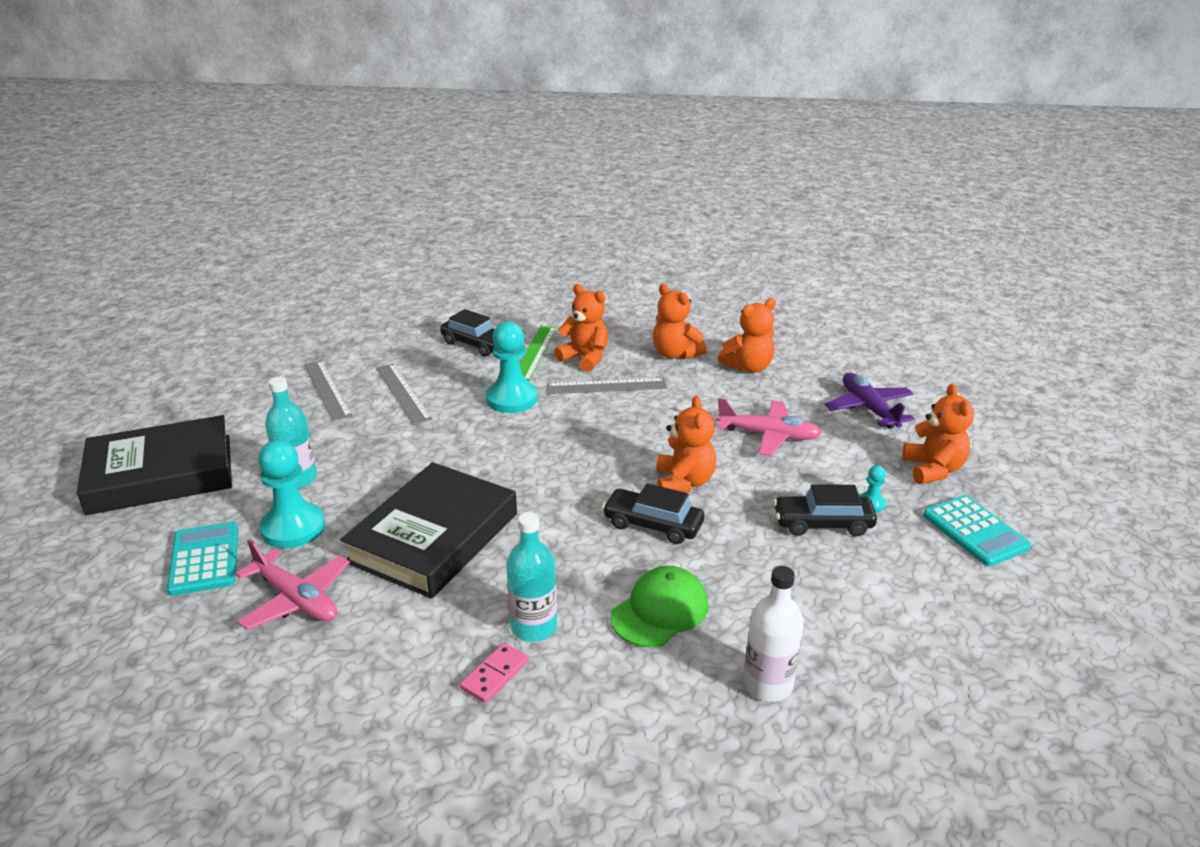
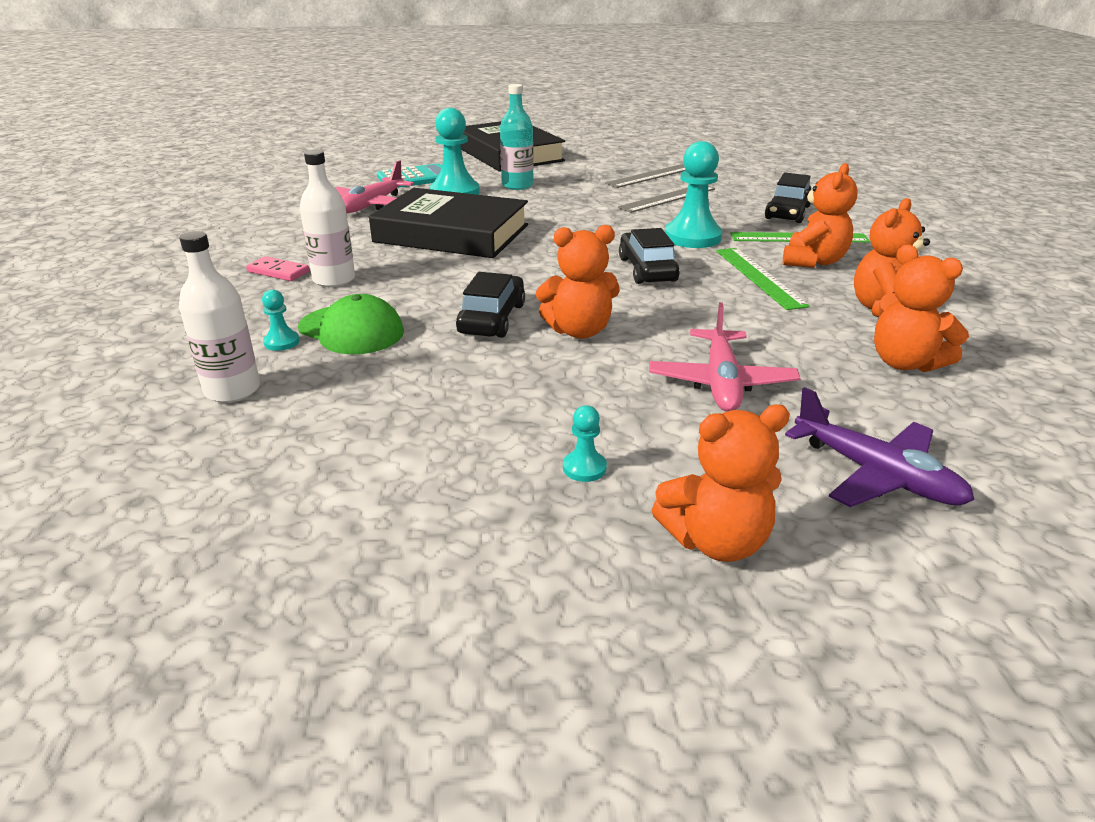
camera: 80 degrees right, 0 degrees up
turquoise bottle [506,512,557,642] -> white bottle [300,150,355,287]
grey ruler [547,378,667,394] -> green ruler [716,248,810,310]
black car [773,484,877,536] -> black car moved to [619,228,680,284]
purple plane [825,373,915,429] -> purple plane turned 75 degrees clockwise [785,387,975,507]
turquoise calculator [923,495,1031,567] -> none
none -> turquoise pawn [262,289,299,351]

